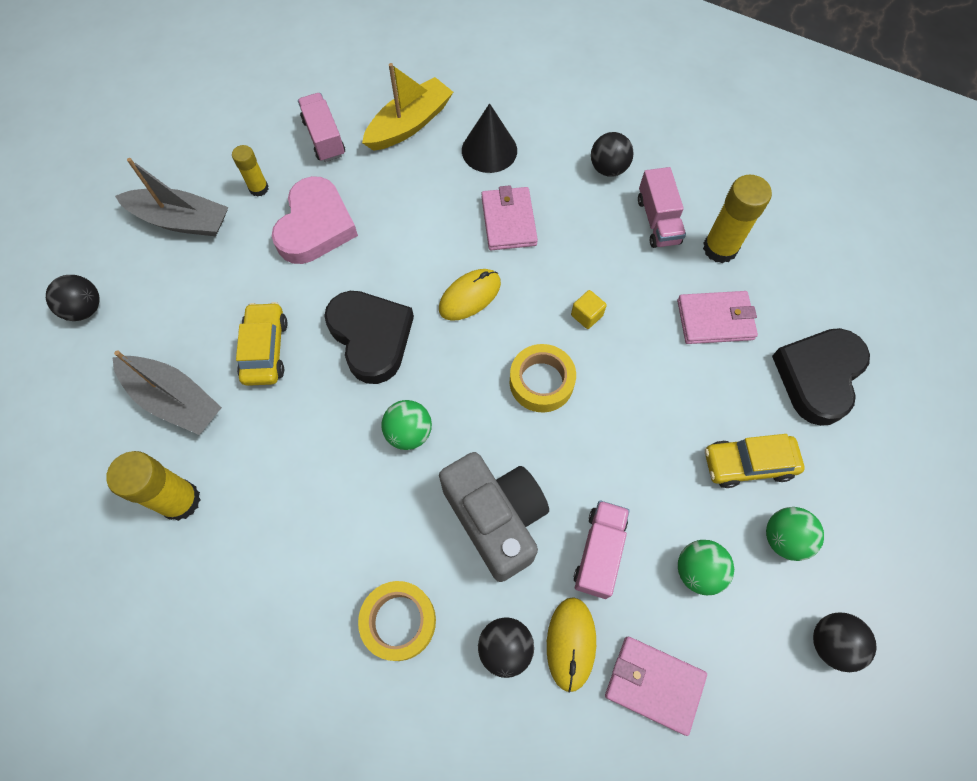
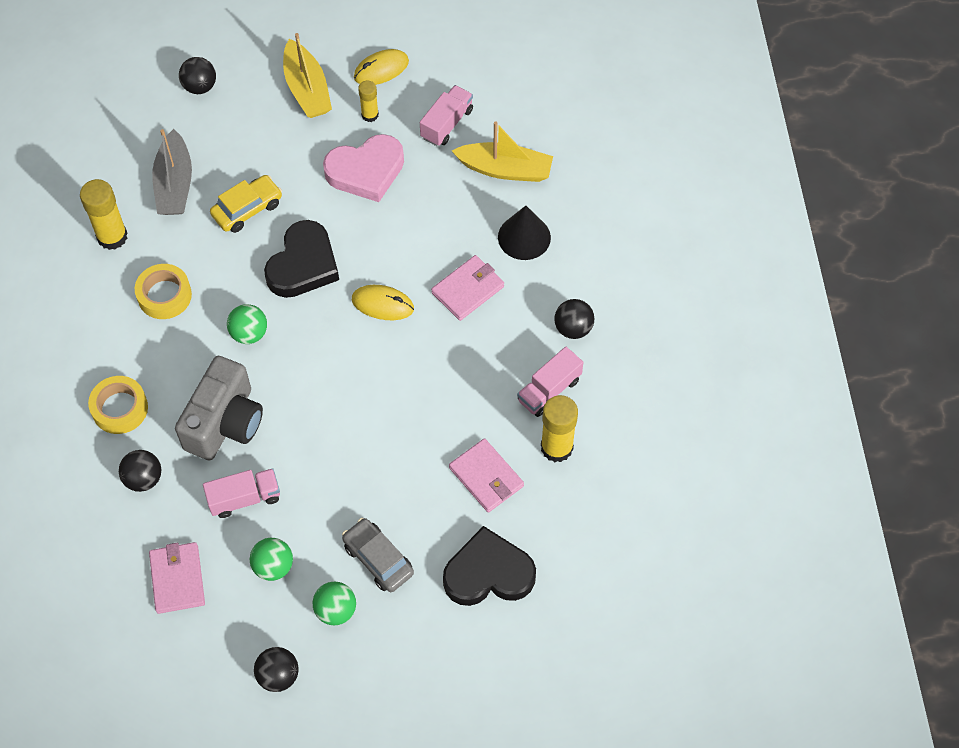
camera: 55 degrees right, 5 degrees down
grey boat [115,158,228,236] -> yellow boat [283,33,332,118]
yellow tape [510,344,576,412] -> yellow tape moved to [135,264,192,319]
yellow mouse [547,597,596,693] -> yellow mouse moved to [354,49,409,85]
yellow cube [571,290,607,329] -> none
yellow car [705,434,804,488] -> grey car [342,518,414,592]

